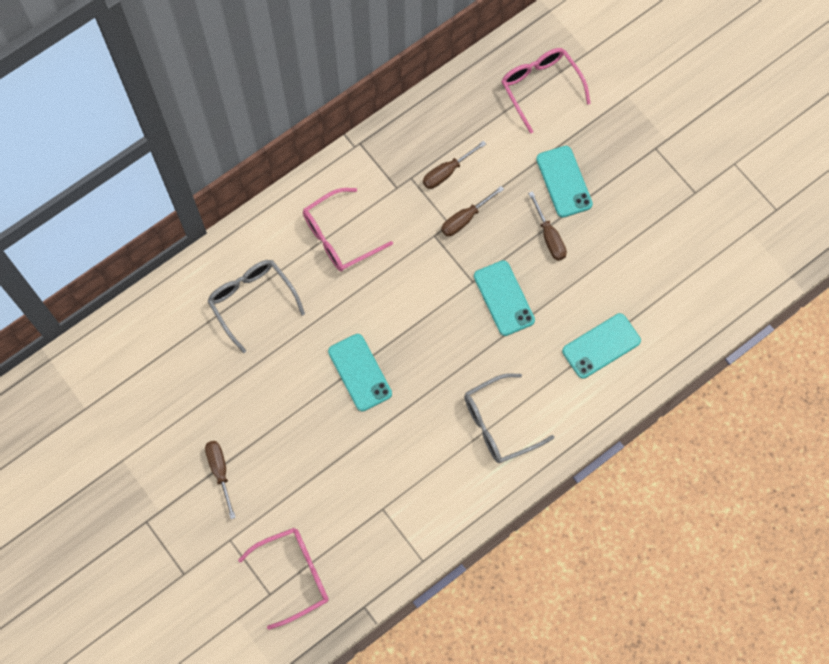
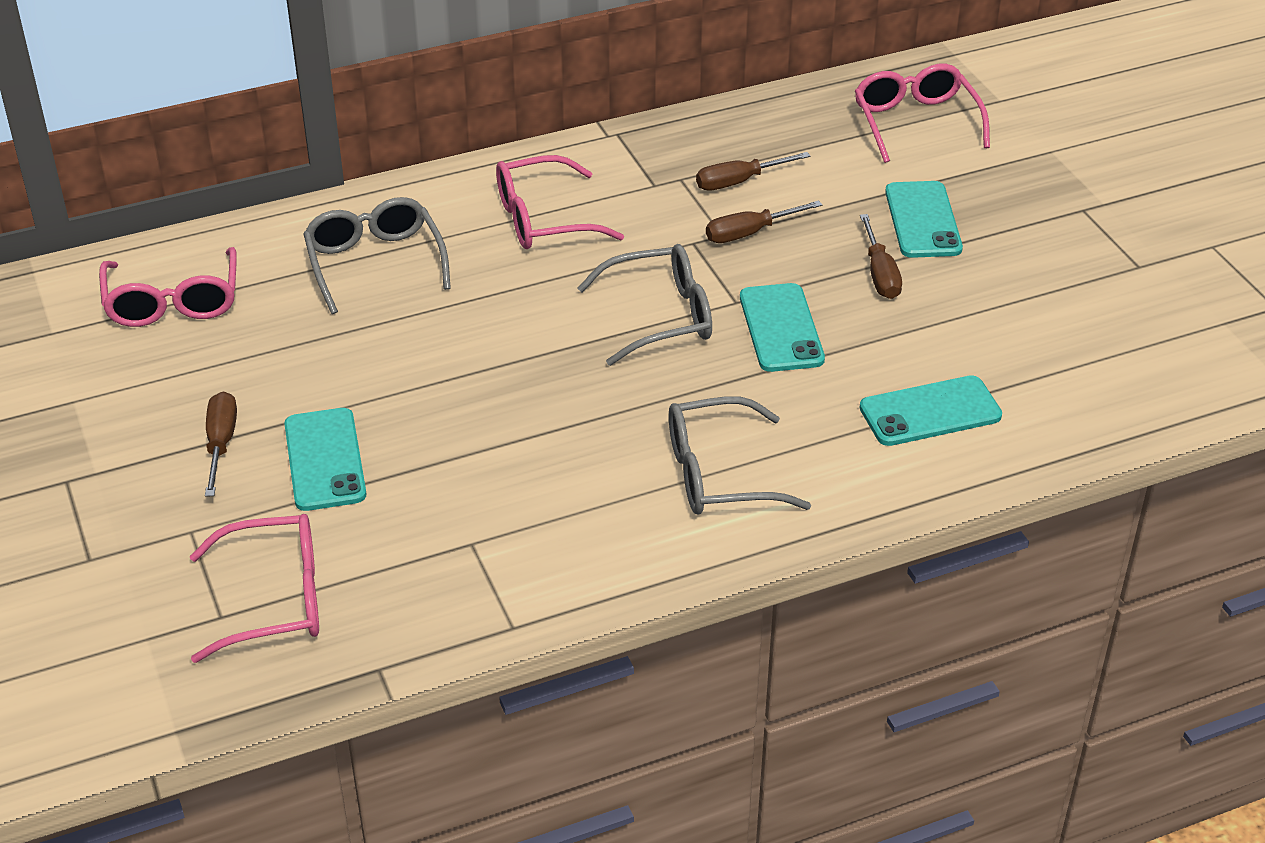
camera: 15 degrees right, 30 degrees down
turquoise phone [328,334,392,412] -> turquoise phone moved to [284,408,366,511]
none -> pink glasses [99,247,237,327]
none -> grey glasses [578,244,712,366]

